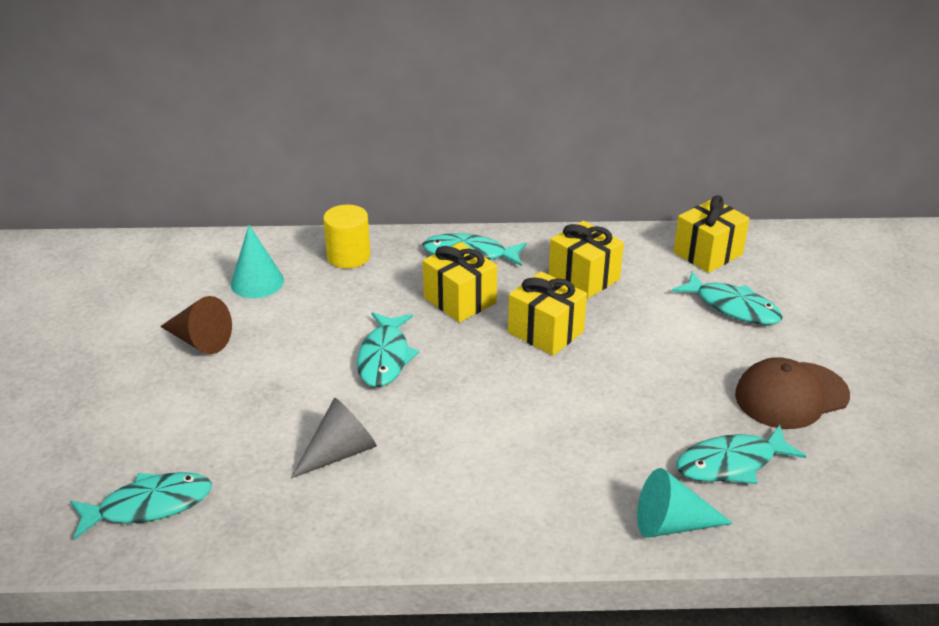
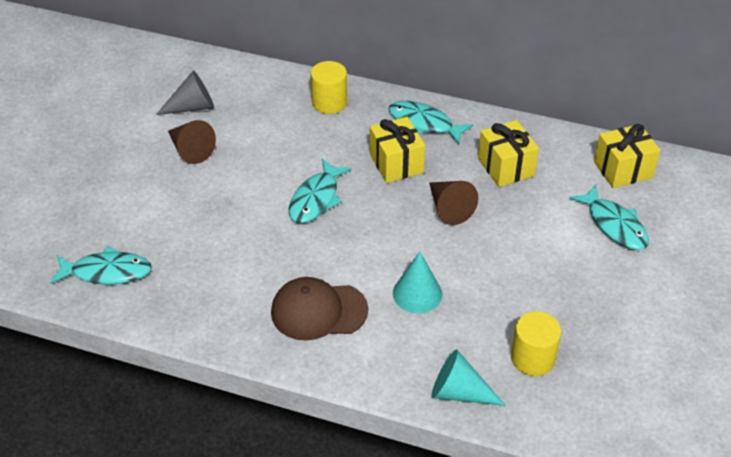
camera: 20 degrees right, 10 degrees up
turquoise cone [230,225,284,298] -> turquoise cone moved to [393,252,442,313]
grey cone [291,398,377,478] -> grey cone moved to [156,70,214,115]
yellow gift [508,271,587,356] -> brown cone [429,181,478,225]
turquoise fish [676,425,806,484] -> yellow cylinder [511,311,561,376]
brown cap [735,357,850,429] -> brown cap moved to [271,277,368,341]

